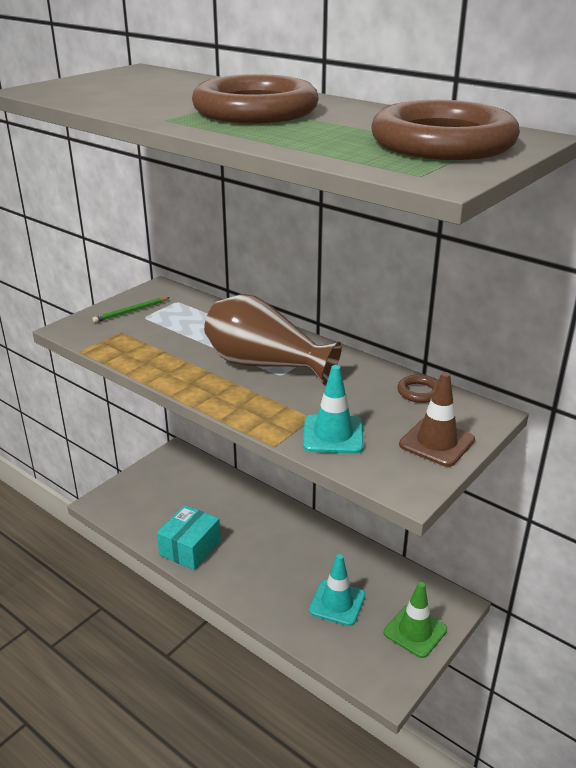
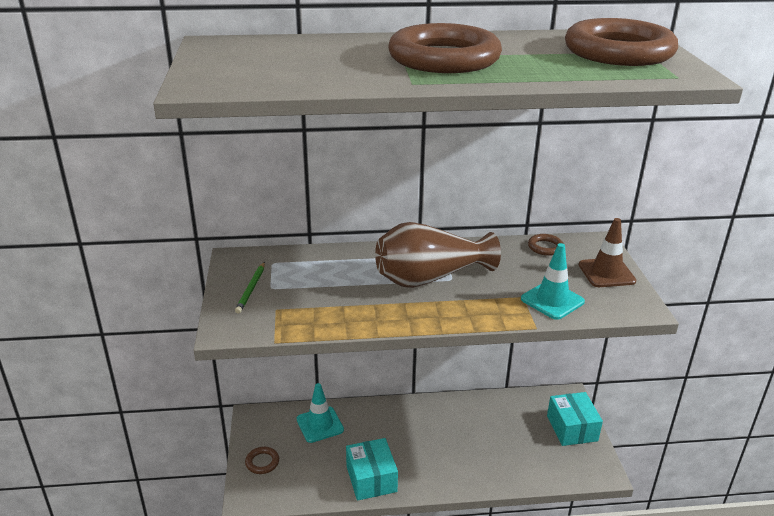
camera: 45 degrees left, 0 degrees up
turquoise traffic cone [309,554,365,626] -> turquoise traffic cone moved to [297,383,344,443]
green traffic cone [384,582,447,658] -> turquoise box [547,392,603,446]
none -> brown ring [245,447,279,474]

